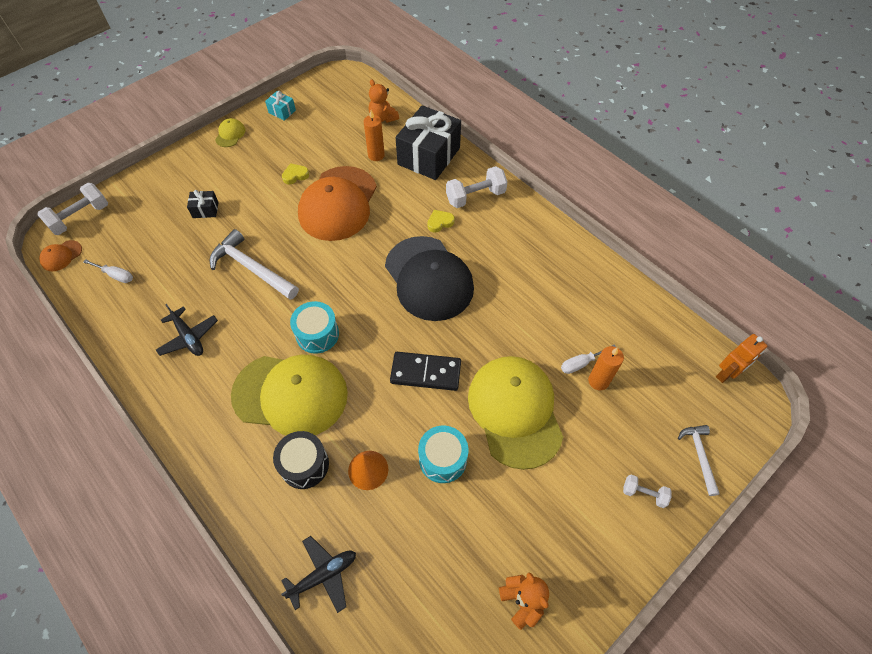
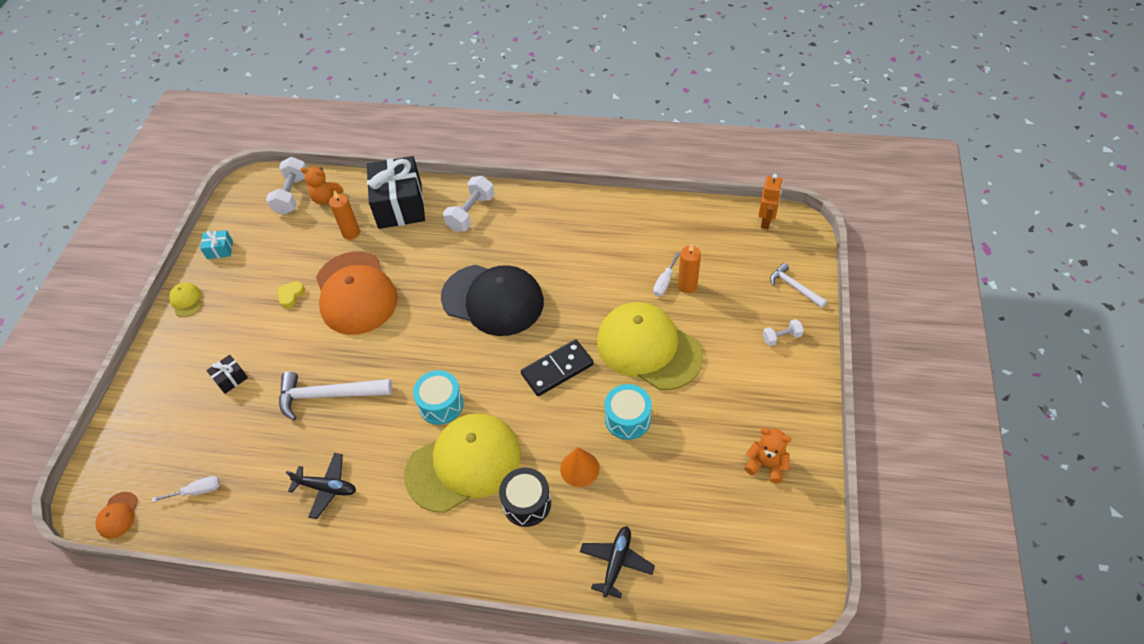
camera: 35 degrees left, 5 degrees down
white dumbbell [37,183,108,235] -> white dumbbell moved to [266,157,307,215]
yellow heart [427,210,455,233] -> none

